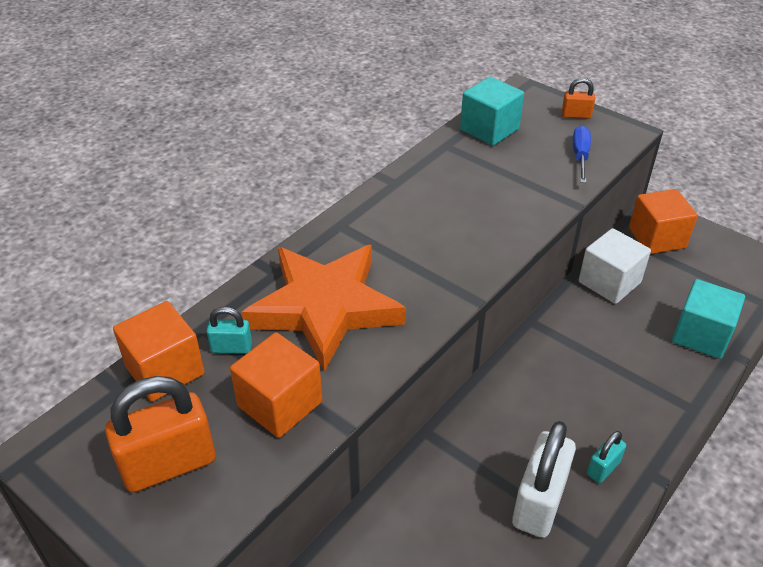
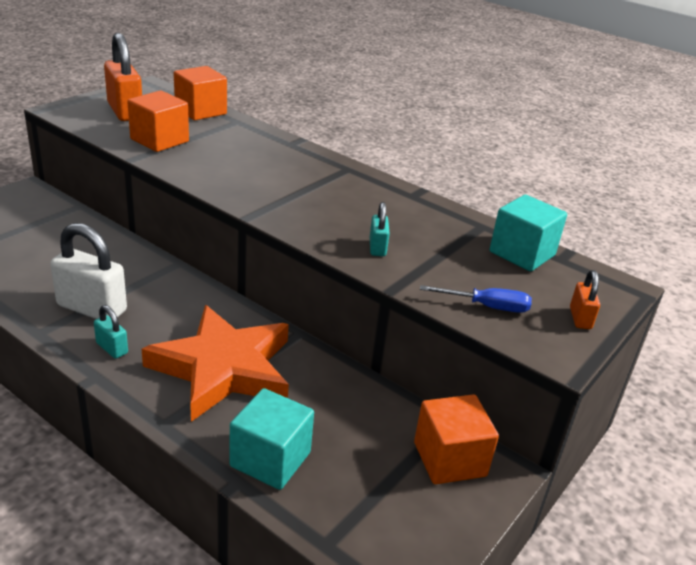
camera: 85 degrees right, 10 degrees down
turquoise padlock [206,307,252,354] -> turquoise padlock moved to [370,202,390,256]
orange star [242,245,406,372] -> orange star moved to [142,305,289,422]
white cube [579,228,651,304] -> none

